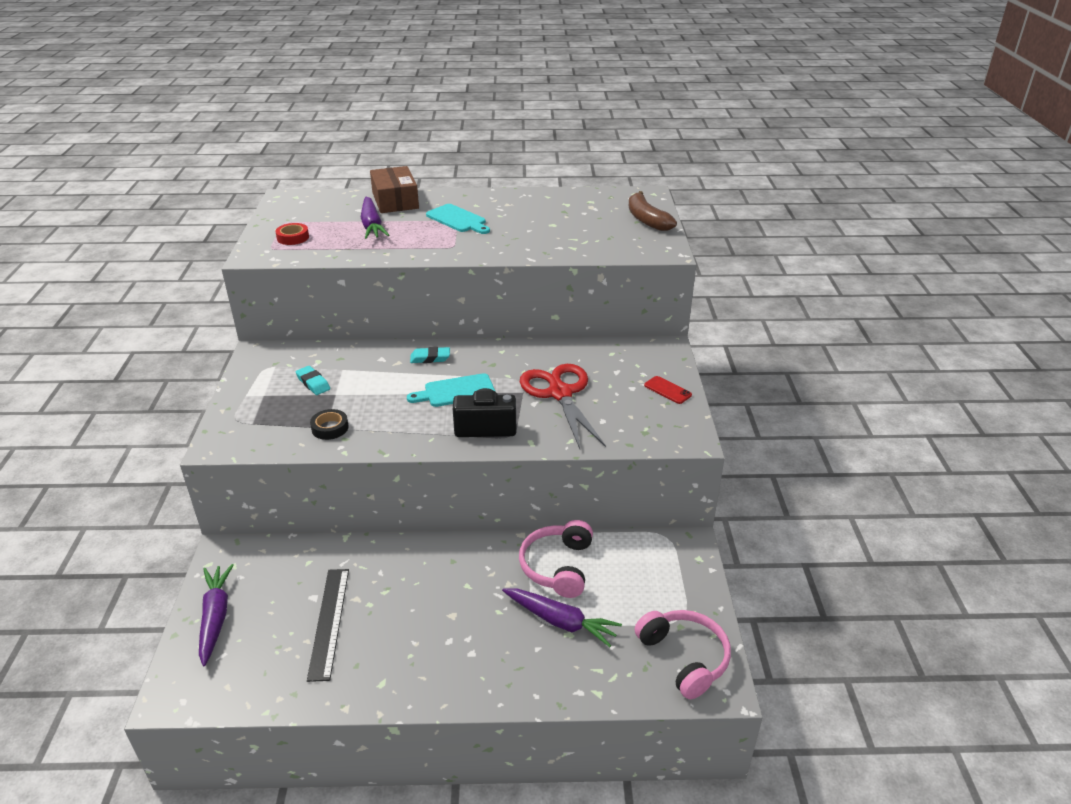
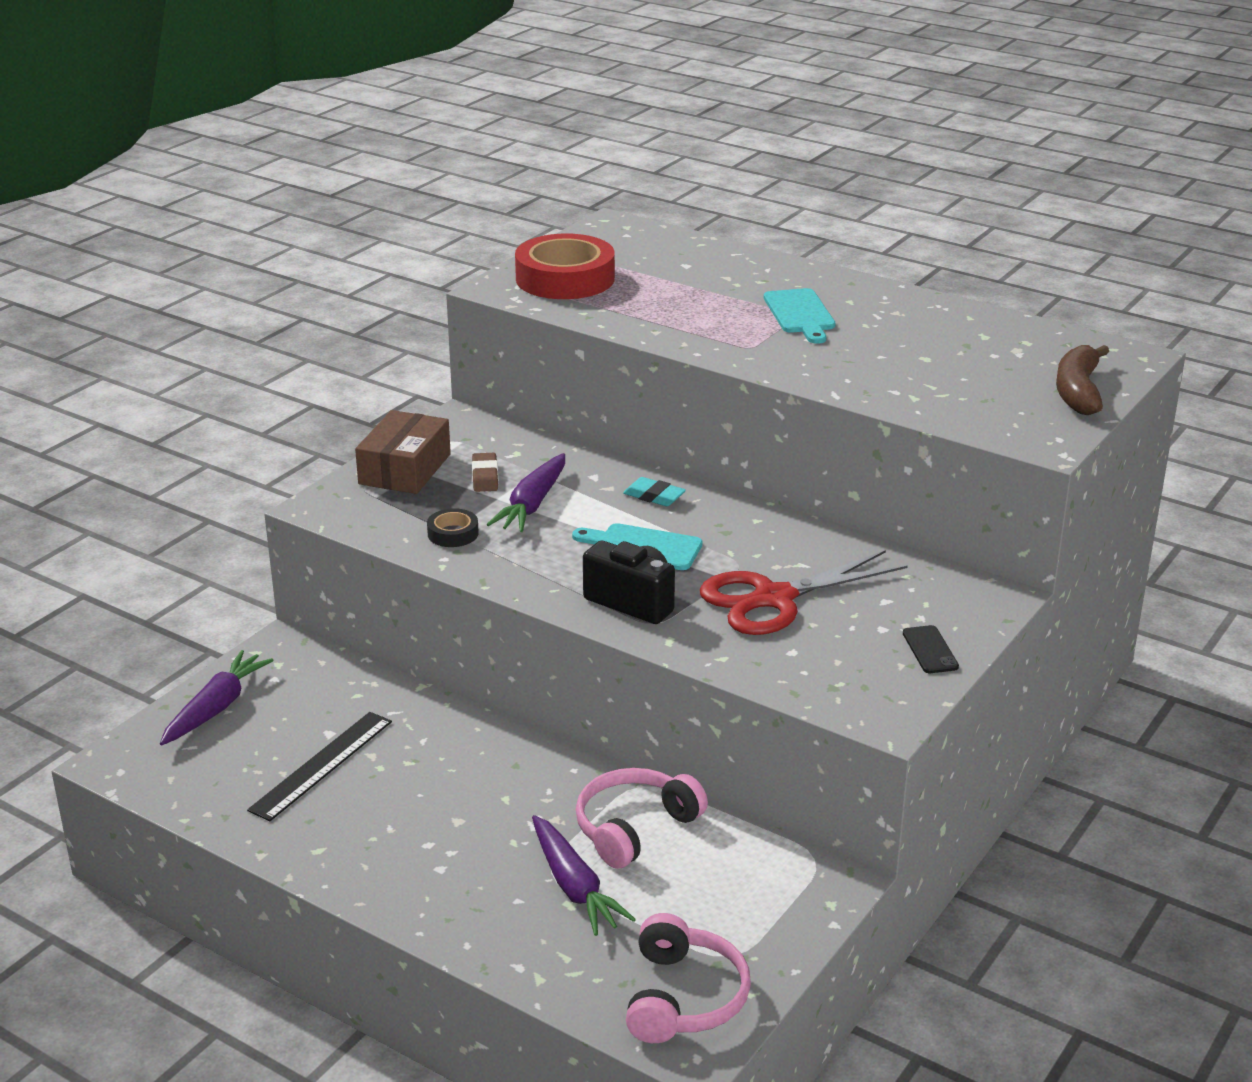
camera: 35 degrees right, 5 degrees down
red tape [275,223,309,245] -> red tape [515,234,615,299], size x2.17
turquoise eraser [296,366,330,395] -> brown eraser [472,453,498,492]
purple carrot [361,197,389,239] -> purple carrot moved to [486,453,565,532]
brown box [370,166,419,213] -> brown box moved to [355,410,451,494]
red scissors [520,364,606,449] -> red scissors turned 135 degrees counterclockwise [700,550,908,635]
red phone [644,376,692,404] -> black phone [903,625,959,673]

